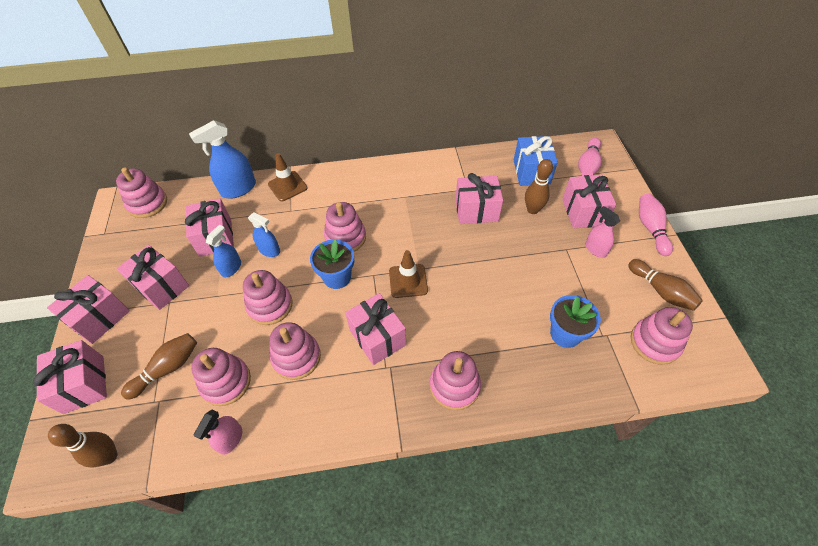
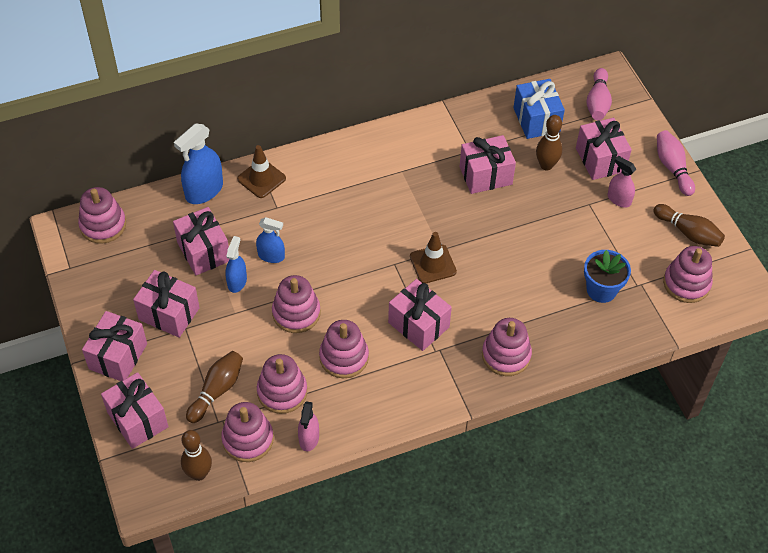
camera: 15 degrees left, 0 degrees up
blue flower pot [310,239,354,289] -> none
pink stacking toy [324,202,366,252] -> pink stacking toy moved to [221,402,274,462]

